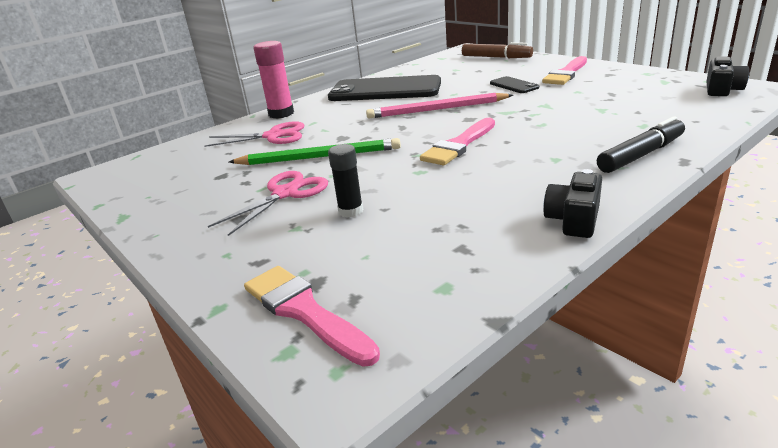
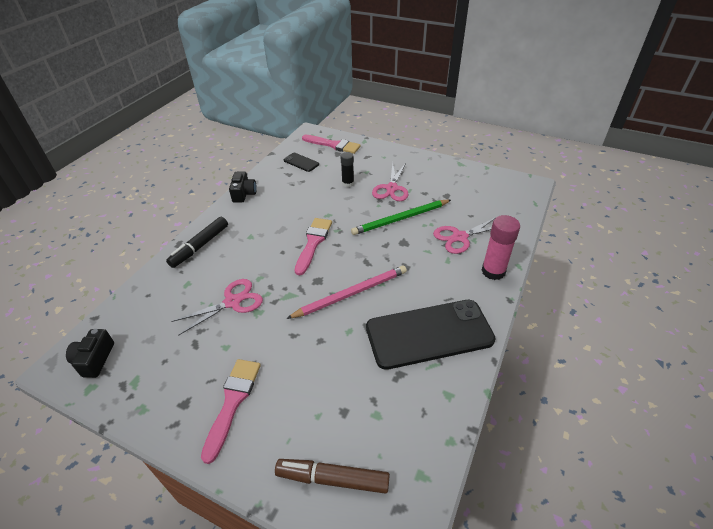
camera: 155 degrees right, 15 degrees up
black phone [490,76,539,93] -> black phone moved to [284,153,319,172]
none -> pink scissors [171,279,263,335]

